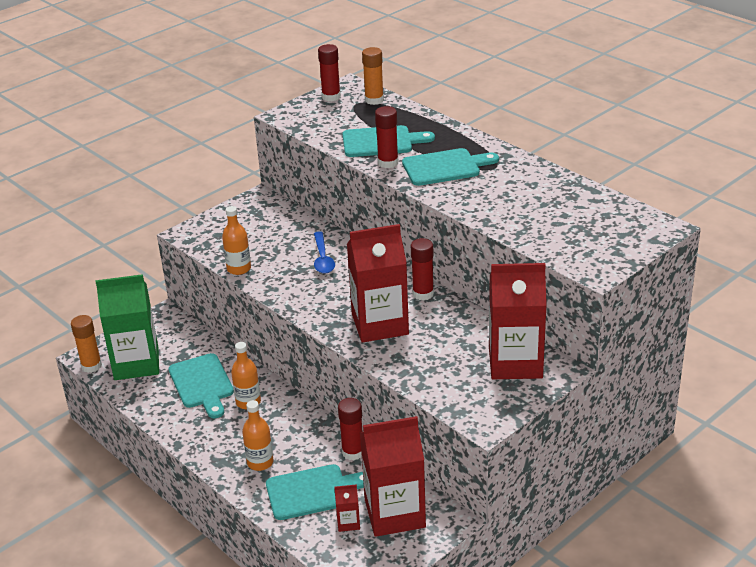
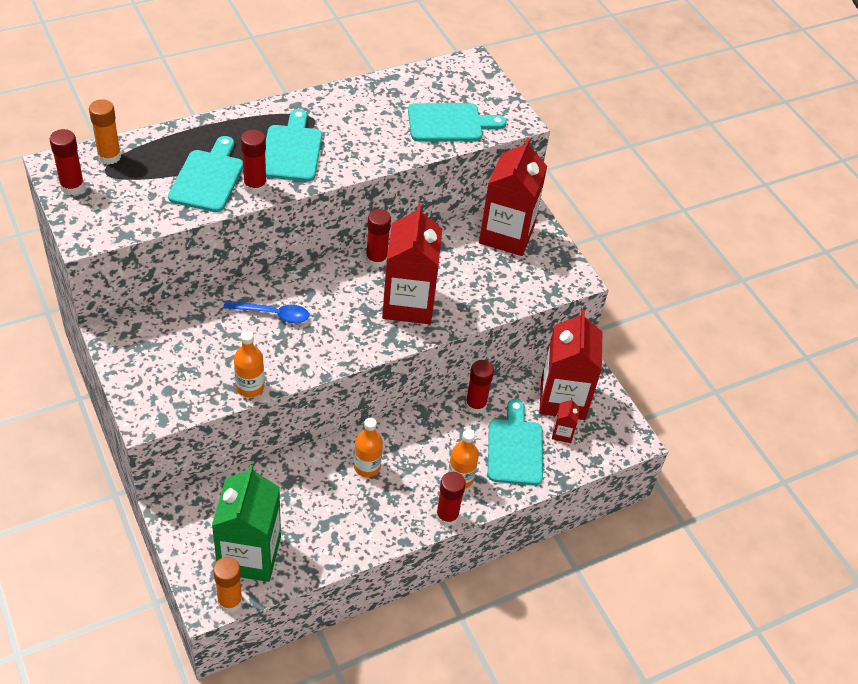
camera: 80 degrees left, 15 degrees up
turquoise cutting board [169,353,234,418] -> turquoise cutting board moved to [408,103,507,141]
none -> red glue stick [436,472,466,526]

